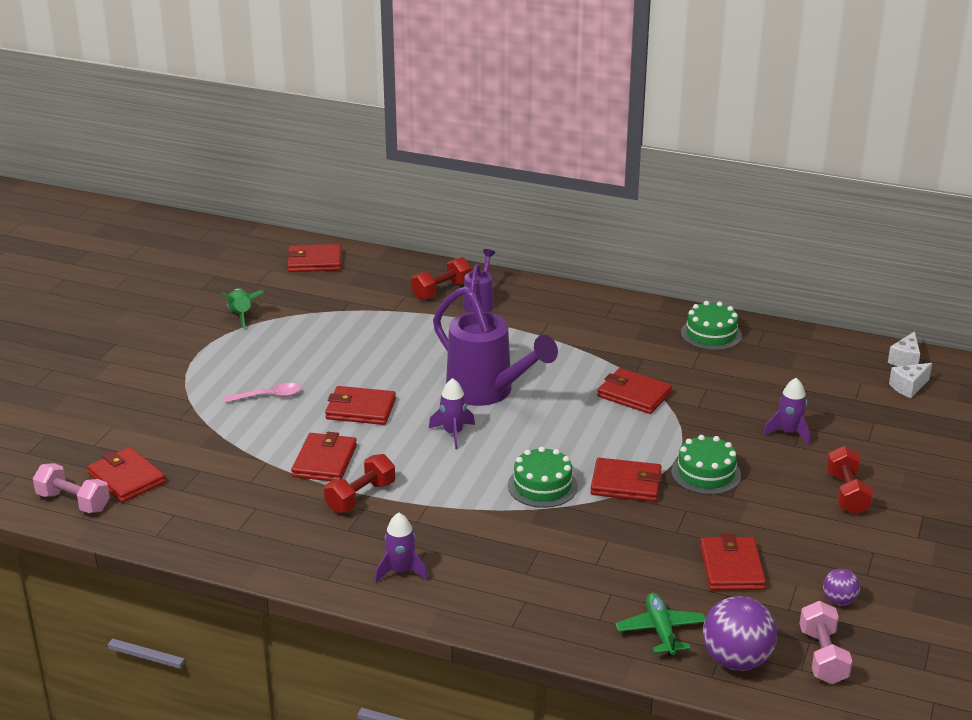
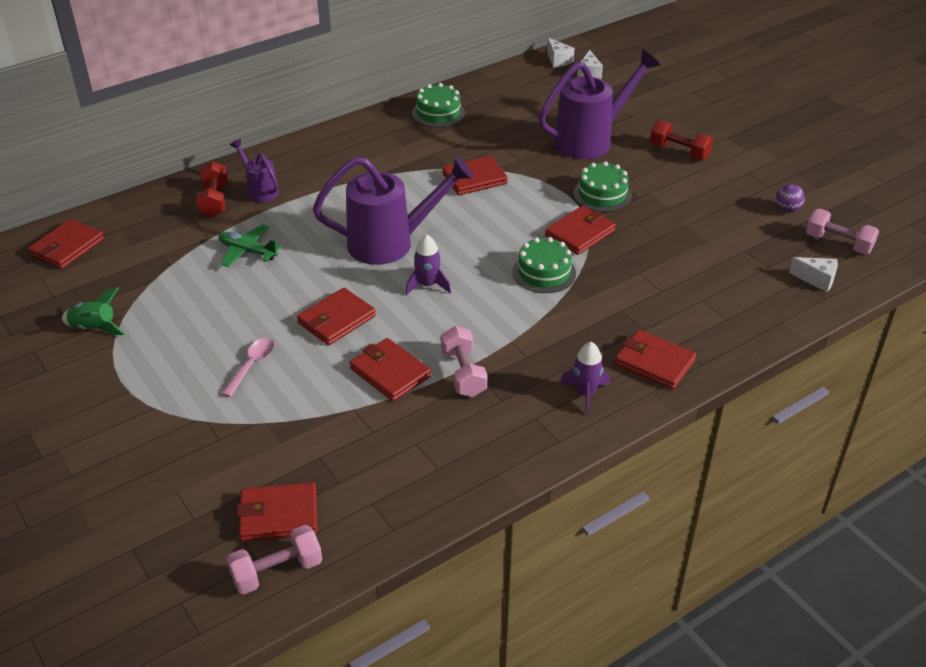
camera: 55 degrees left, 10 degrees up
red dumbbell [324,454,395,513] -> pink dumbbell [441,326,487,397]
green plane [615,593,706,656] -> green plane moved to [218,224,282,267]
red wallet [700,534,766,591] -> red wallet moved to [615,329,696,389]
purple ball [703,596,777,671] -> white cheese [789,257,838,292]
purple rocket [763,378,810,446] -> purple watering can [539,49,660,159]

